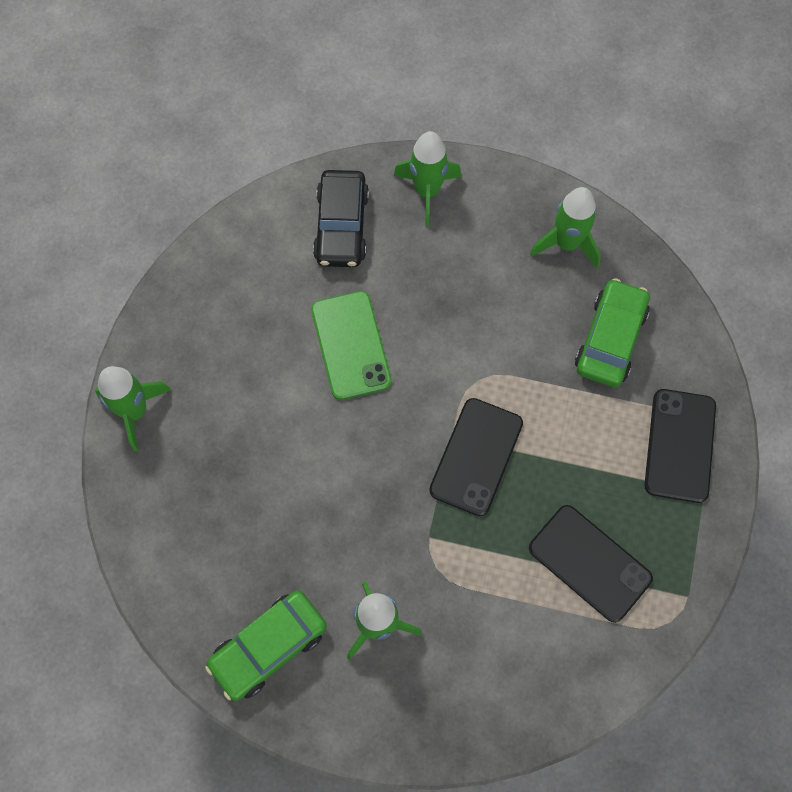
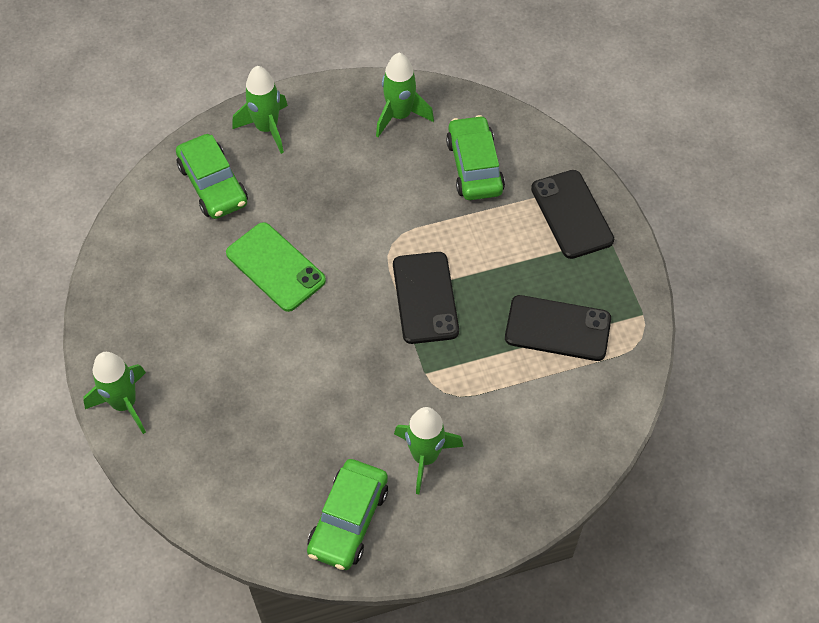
camera: 30 degrees left, 10 degrees down
black car [313,170,369,267] -> green car [176,134,248,219]

